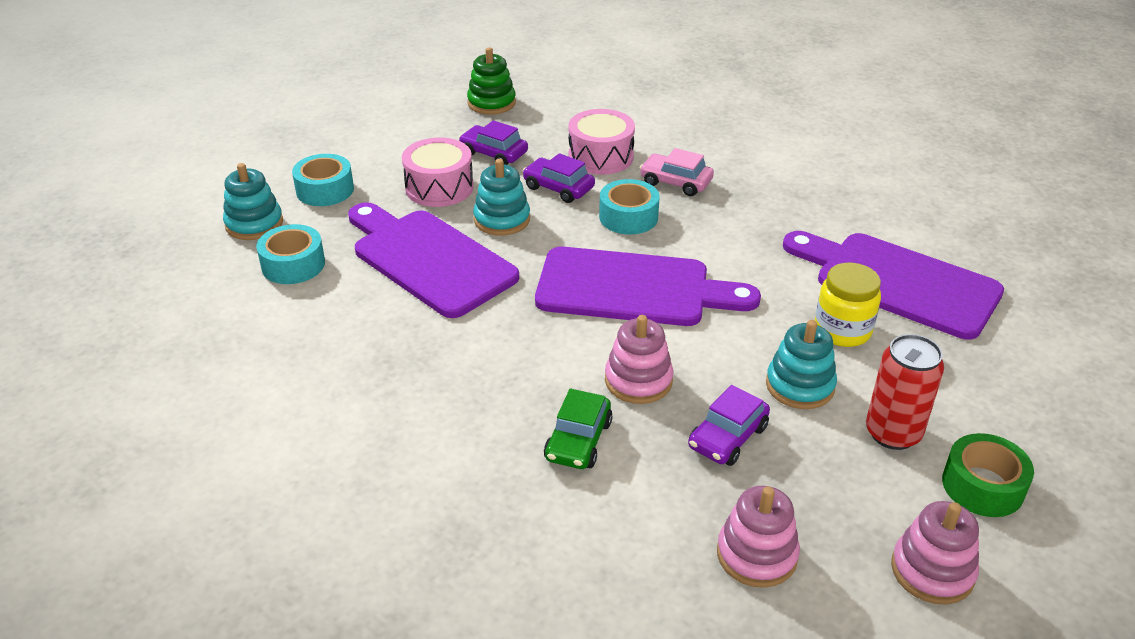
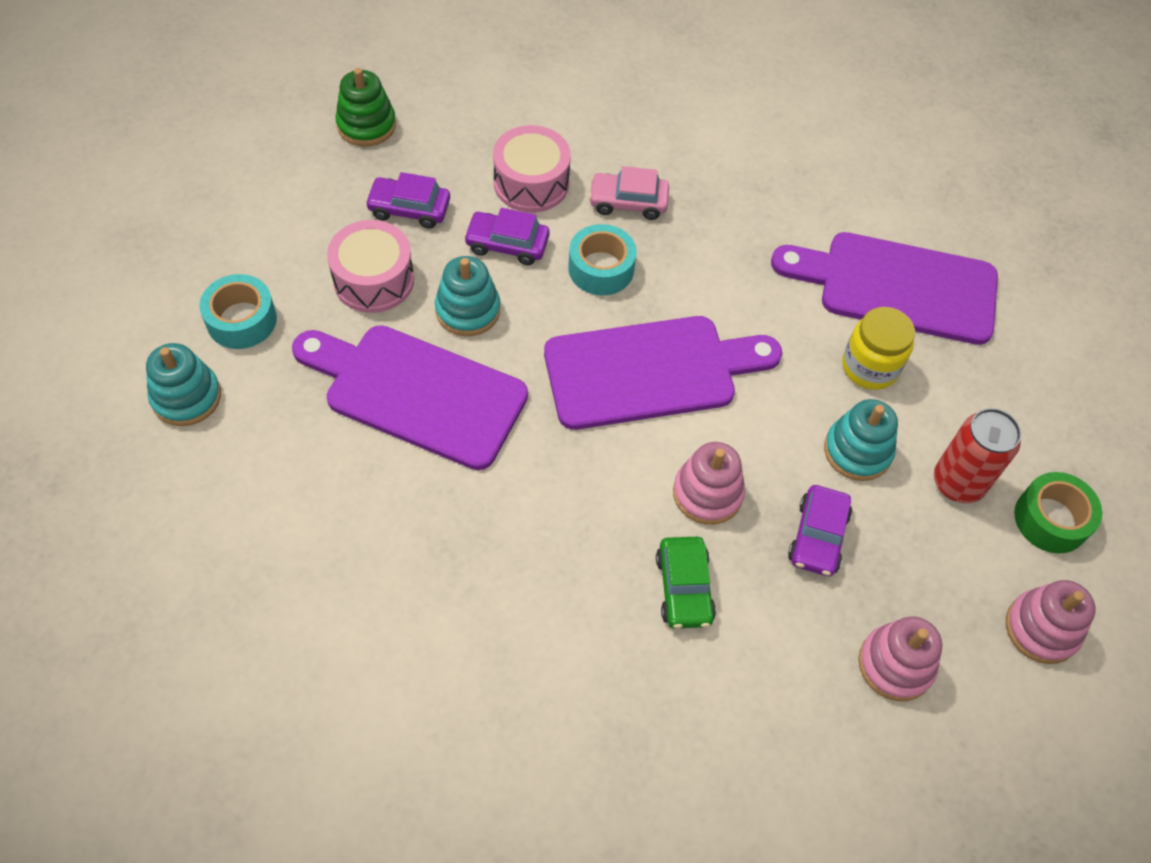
camera: 25 degrees left, 20 degrees up
turquoise tape [256,224,325,284] -> none

